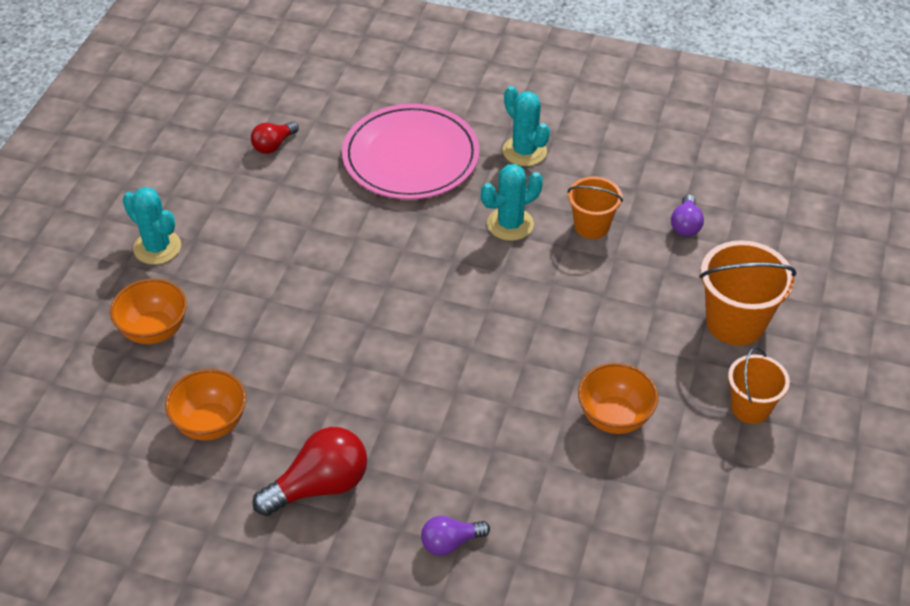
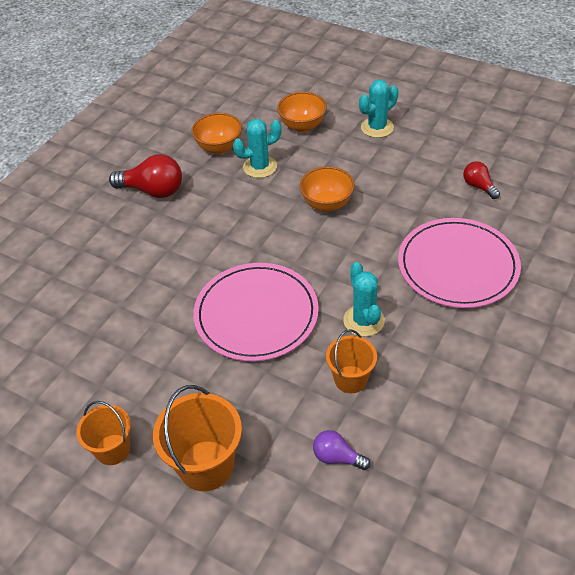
camera: 105 degrees right, 0 degrees up
red light bulb [253,427,367,516] -> red light bulb turned 60 degrees counterclockwise [109,154,182,198]
purple light bulb [421,516,490,556] -> none
turquoise cactus [503,86,550,166] -> turquoise cactus moved to [233,119,282,178]
orange bowl [578,363,658,434] -> orange bowl moved to [300,166,355,212]
none -> pink plate [193,263,319,361]

